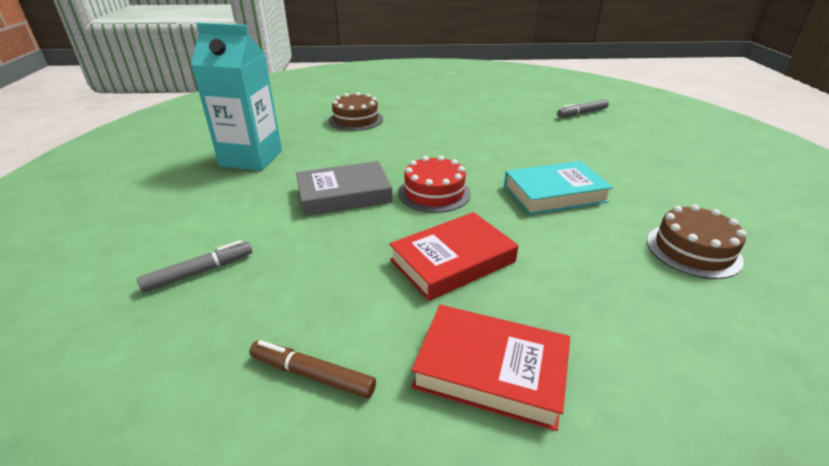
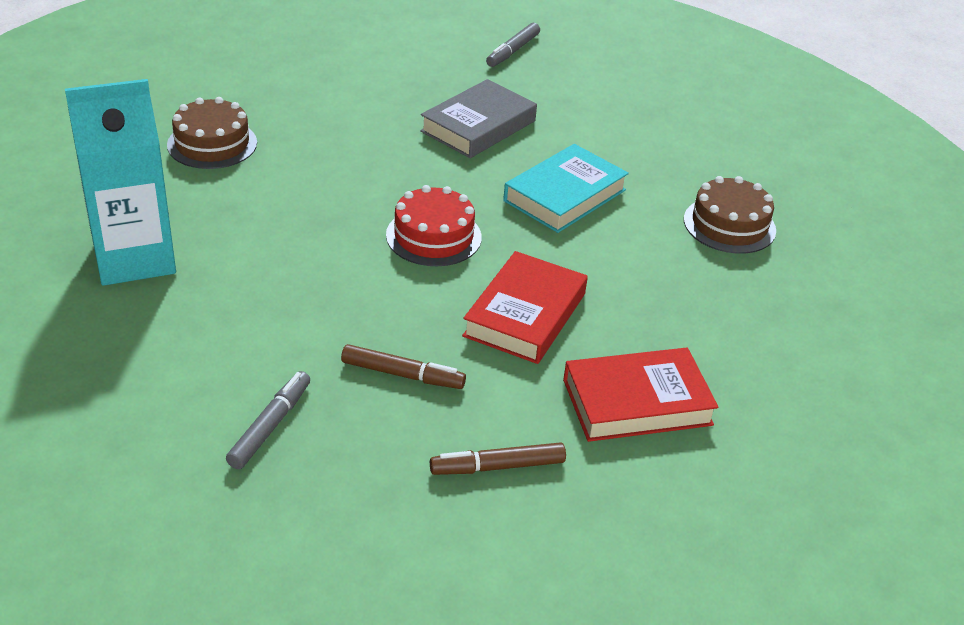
camera: 35 degrees left, 5 degrees up
grey book [296,161,393,216] -> grey book moved to [420,79,537,158]
none -> brown marker [341,344,466,389]

